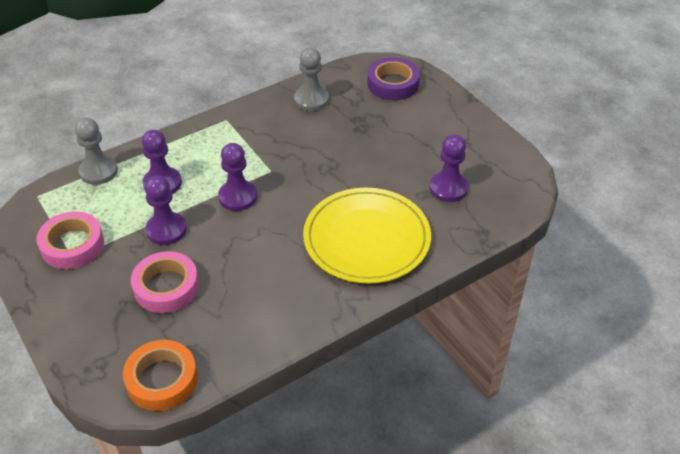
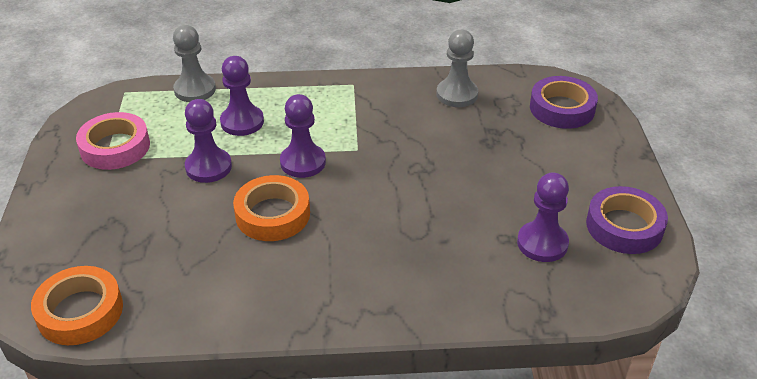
camera: 30 degrees right, 5 degrees down
pink tape [131,251,199,313] -> none
yellow plate [303,187,431,284] -> none
none -> orange tape [233,175,310,241]
none -> purple tape [586,186,668,254]

